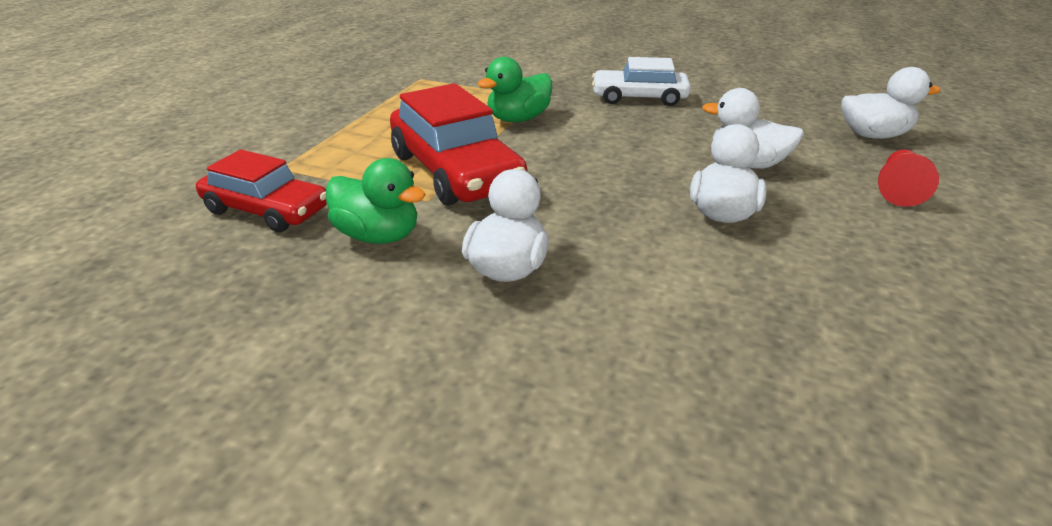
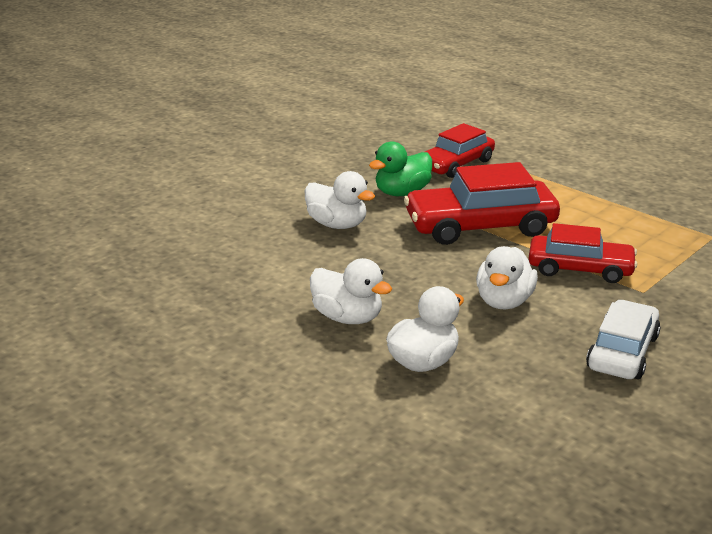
camera: 110 degrees right, 5 degrees down
green duck [478,57,552,122] -> red car [529,223,637,283]
white duck [842,67,941,139] -> white duck moved to [476,246,538,309]
red pawn [878,150,939,207] -> none

